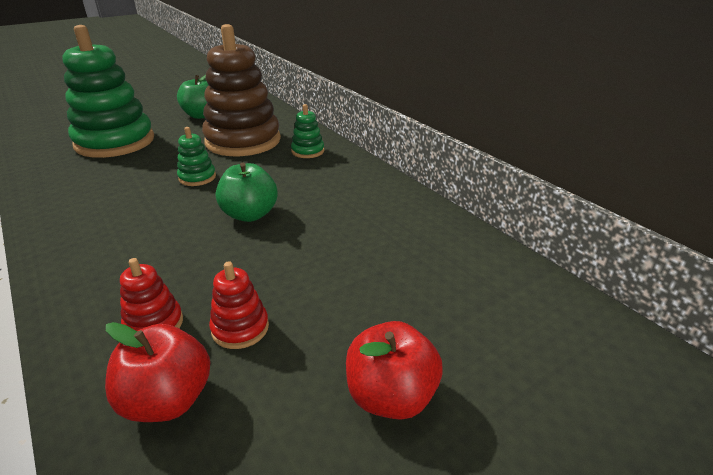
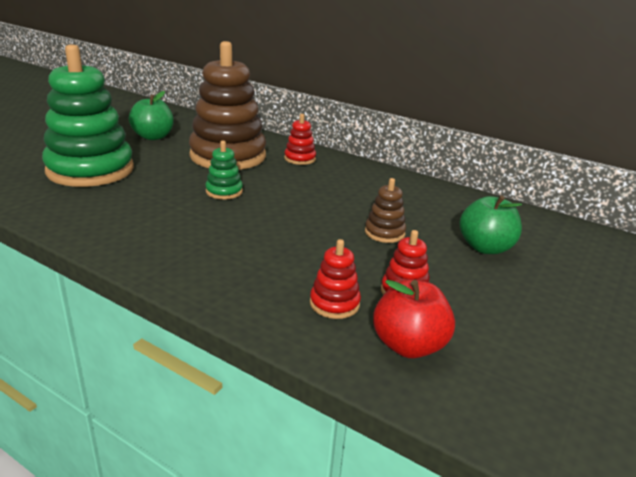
camera: 25 degrees left, 5 degrees down
green apple [216,163,278,222] -> green apple moved to [459,195,522,254]
green stacking toy [291,104,324,158] -> red stacking toy [284,114,316,165]
red apple [346,321,443,420] -> none
none -> brown stacking toy [365,178,406,243]

